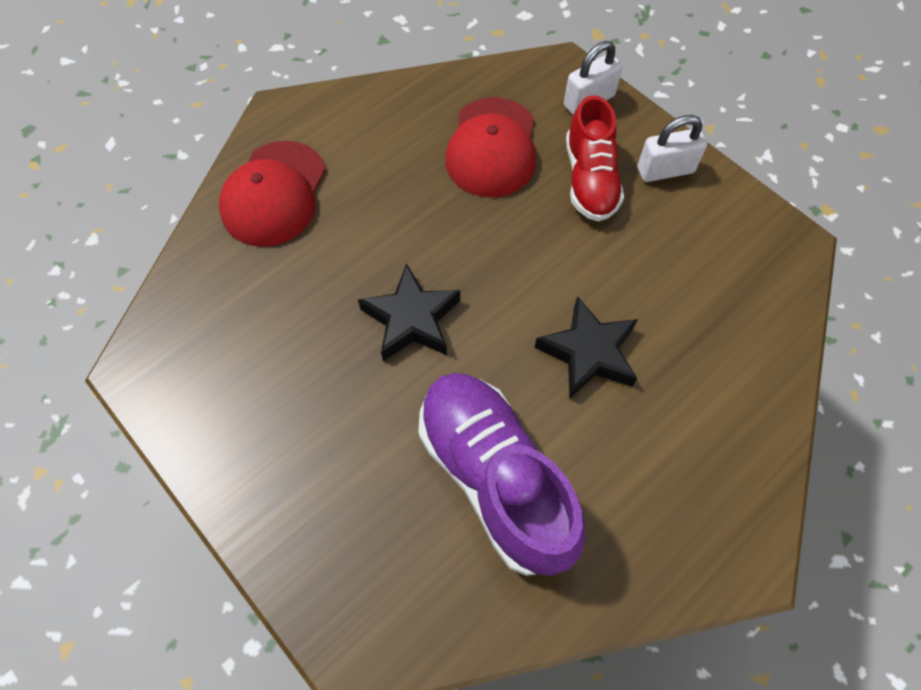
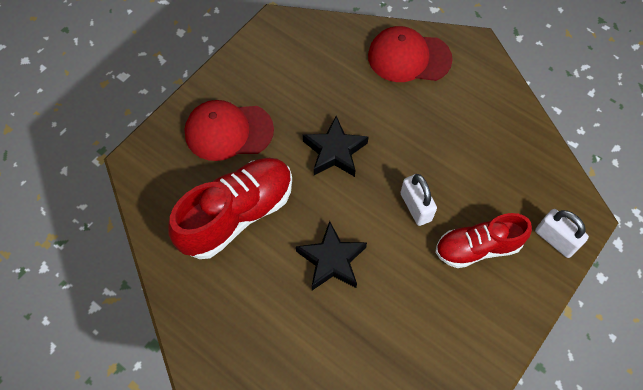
camera: 80 degrees right, 0 degrees up
purple shoe [418,373,586,576] -> red shoe [168,158,292,259]
red cap [445,97,536,197] -> red cap moved to [184,100,274,161]
white padlock [638,115,707,182] -> white padlock moved to [400,174,437,226]

